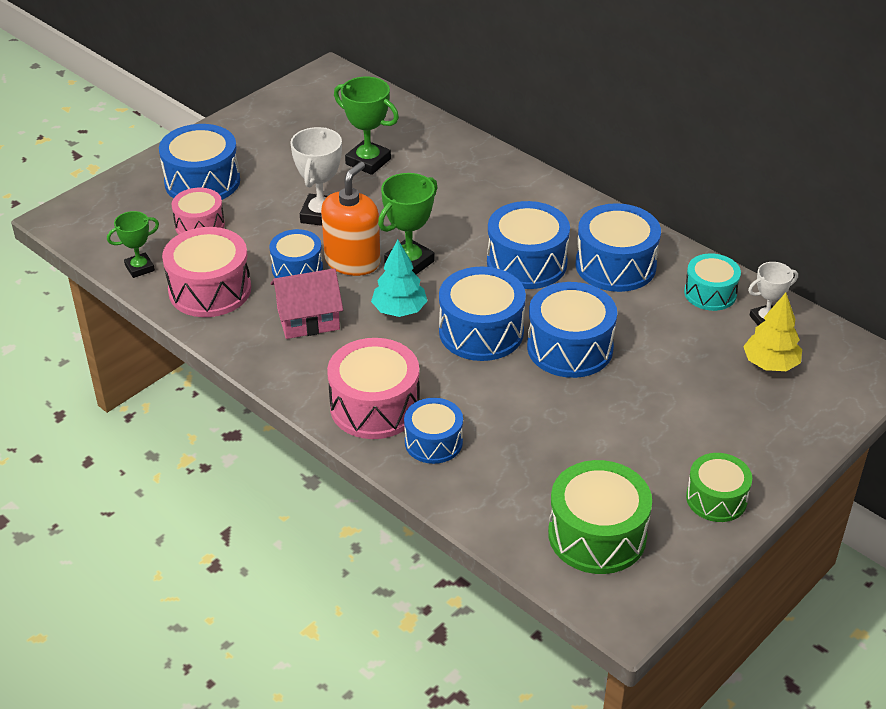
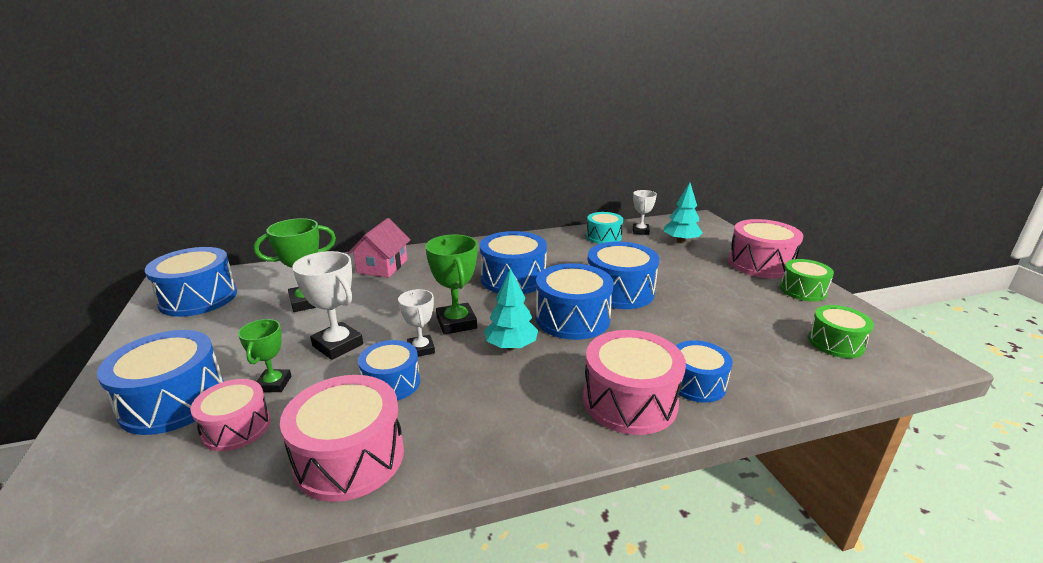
camera: 60 degrees left, 15 degrees down
green trophy [107,211,159,278] -> green trophy moved to [238,319,291,392]
pink house [271,268,343,339] -> pink house moved to [348,218,411,277]
orange soap dispenser [321,162,381,276] -> white trophy [398,289,435,357]
green drum [548,460,652,574] -> green drum [808,305,874,358], size x0.63
blue drum [576,203,661,292] -> blue drum moved to [145,247,237,317]
yellow tree [743,293,802,371] -> turquoise tree [664,183,703,243]
none -> pink drum [728,219,803,279]

